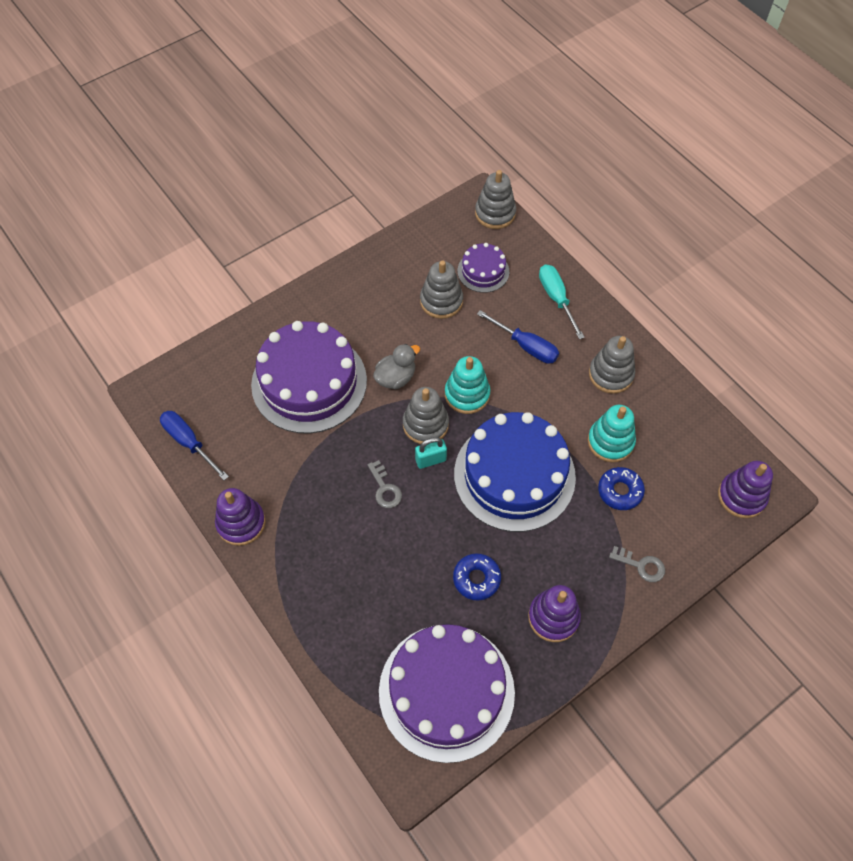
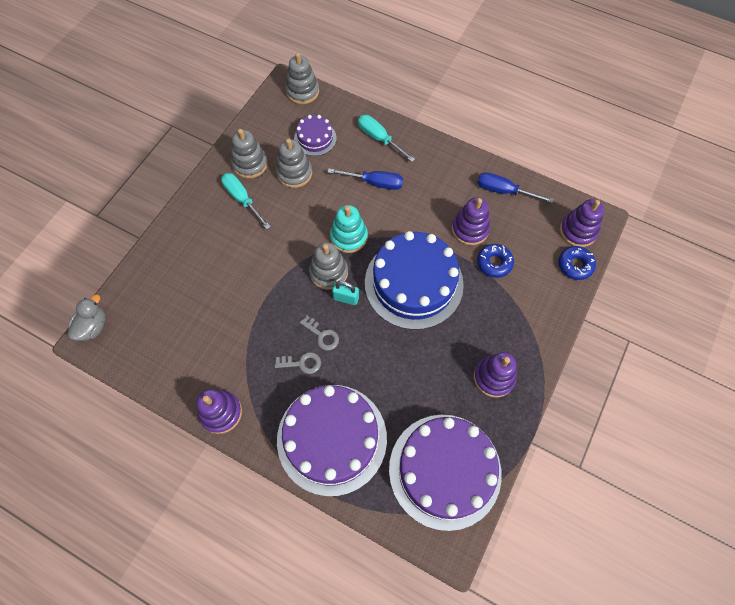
camera: 25 degrees left, 5 degrees up
blue screwdriver [160,411,229,480] -> blue screwdriver moved to [478,172,554,203]
purple cake [251,321,367,434] -> purple cake moved to [277,385,387,496]
grey duck [373,344,420,389] -> grey duck moved to [68,295,105,341]
turquoise padlock [415,437,447,469] -> turquoise padlock turned 60 degrees clockwise [332,281,359,305]
blue donut [453,553,501,601] -> blue donut moved to [558,246,596,280]
turquoise stacking toy [588,405,636,462] -> purple stacking toy [452,197,490,245]
grey stacking toy [589,336,635,394] -> grey stacking toy moved to [231,129,268,178]
grey key [609,546,665,582] -> grey key moved to [275,352,321,374]
none -> turquoise screwdriver [221,173,271,229]

